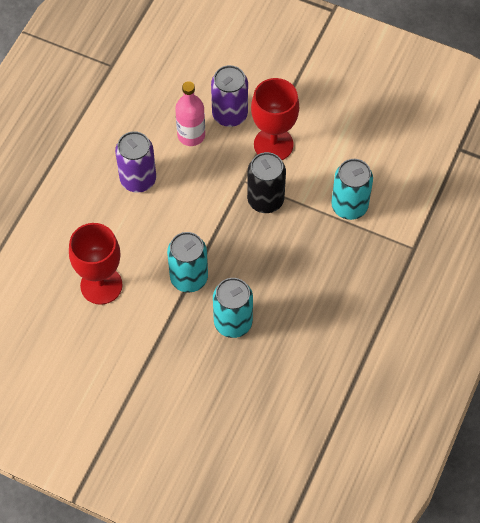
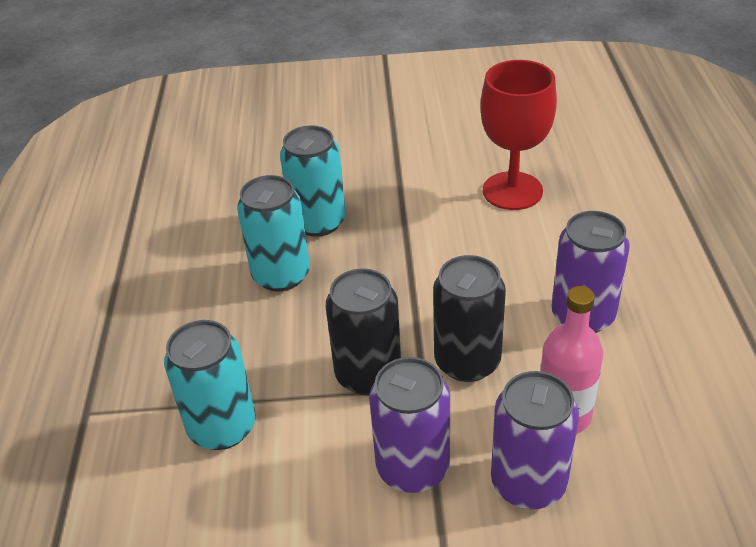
camera: 155 degrees right, 20 degrees down
turquoise can [167,232,208,293] -> turquoise can moved to [237,175,310,292]
red goblet [251,78,299,160] -> purple can [369,357,450,493]
none -> black can [433,255,506,382]

